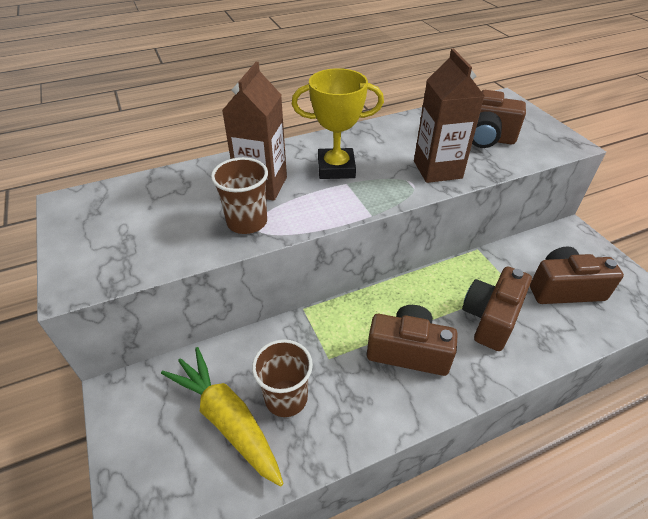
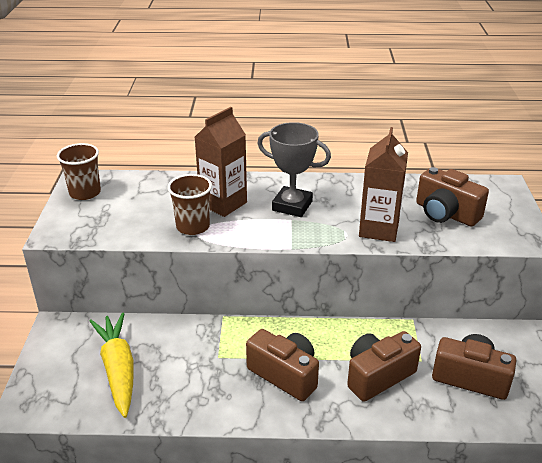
camera: 25 degrees right, 10 degrees down
brown cup [252,339,313,417] -> brown cup moved to [57,143,101,200]
yellow trophy [292,68,384,179] -> grey trophy [257,122,331,217]

